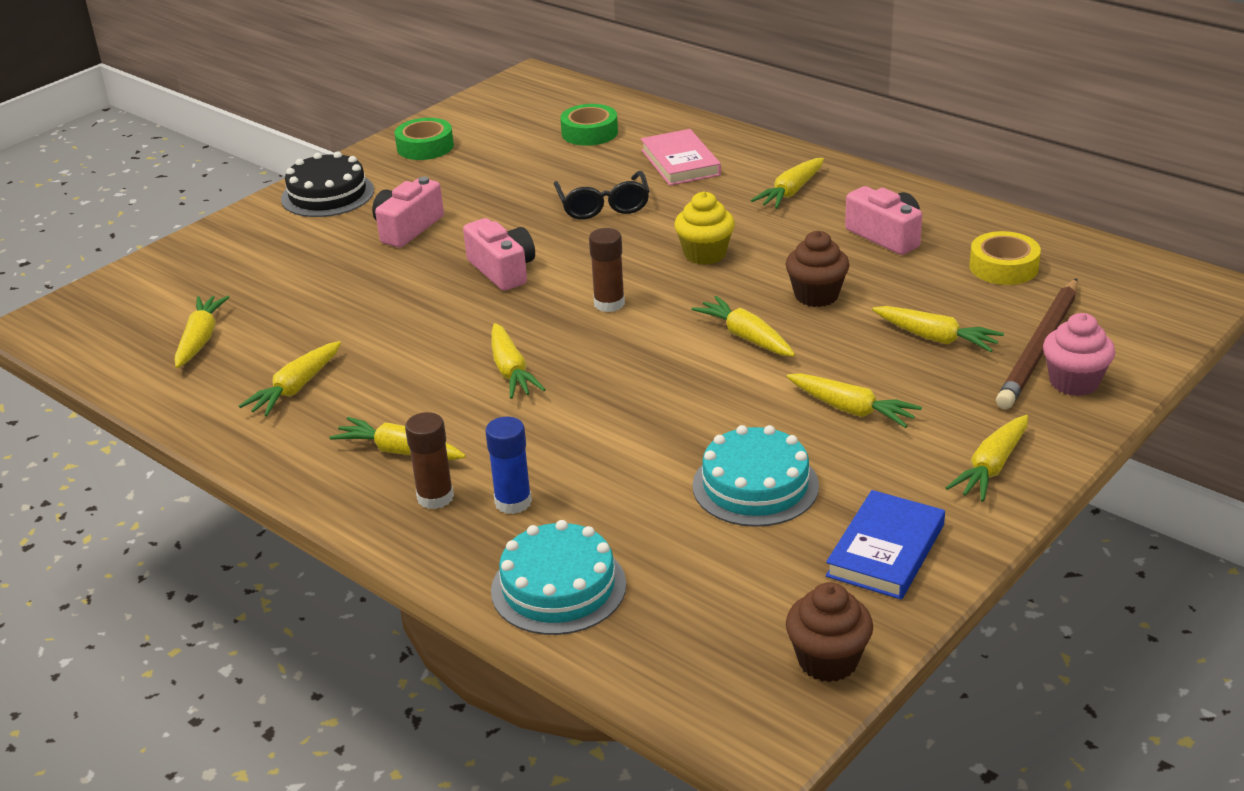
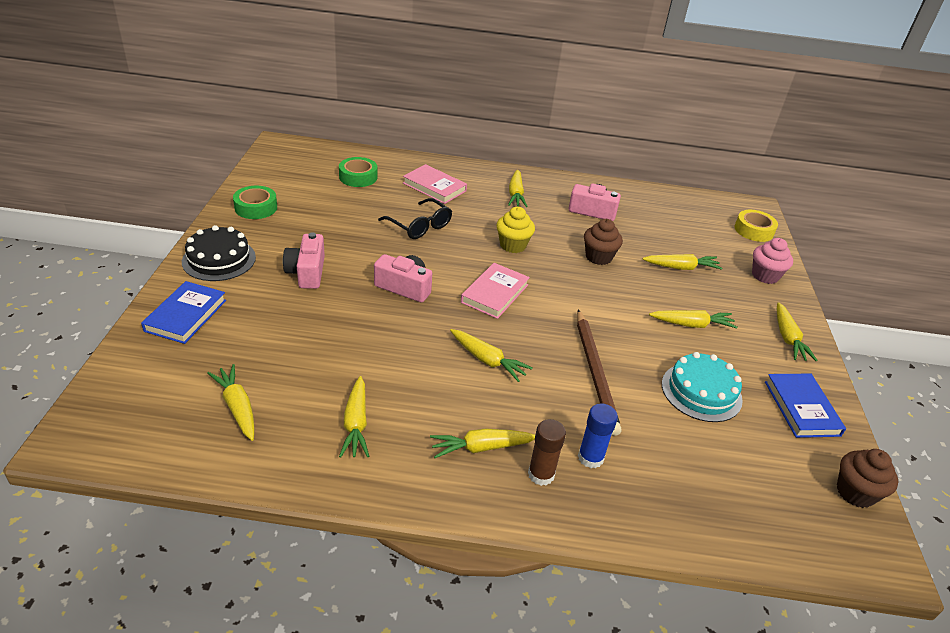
camera: 40 degrees left, 5 degrees up
turquoise cake [491,520,626,635] -> none
brown glue stick [589,228,625,312] -> pink book [461,263,530,319]
yellow carrot [691,296,795,357] -> none
yellow tape [969,231,1041,285] -> yellow tape moved to [735,210,778,242]
brown pencil [996,278,1078,409] -> brown pencil moved to [577,309,622,436]
none -> blue book [141,281,226,344]

